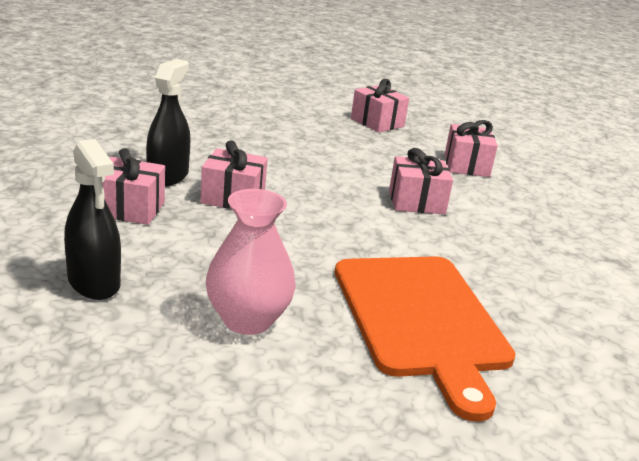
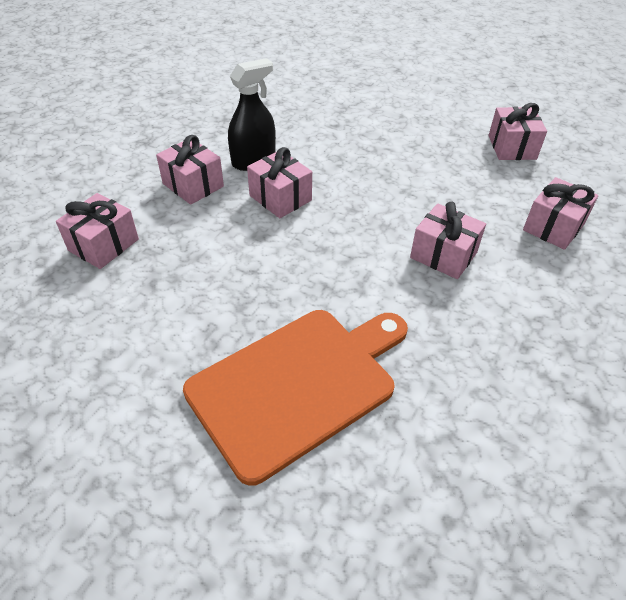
camera: 40 degrees right, 20 degrees up
black spray bottle [64,139,121,300] -> pink gift [56,193,139,269]
pink vase [206,189,296,335] -> none
orange cutting board [335,256,516,422] -> orange cutting board turned 150 degrees counterclockwise [183,310,408,486]

